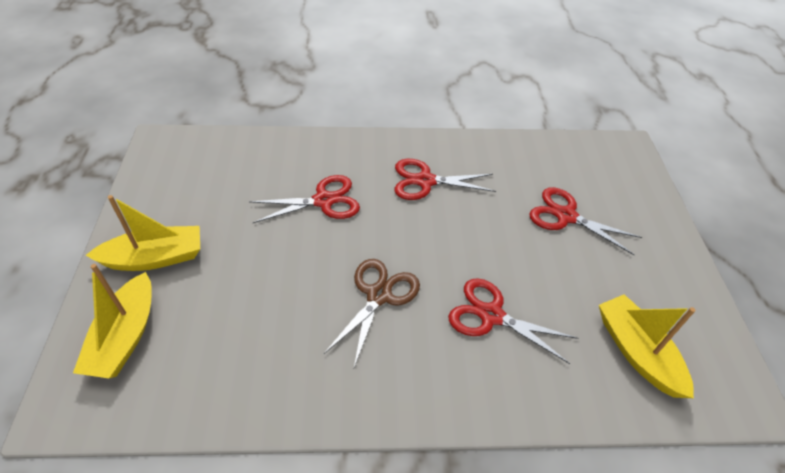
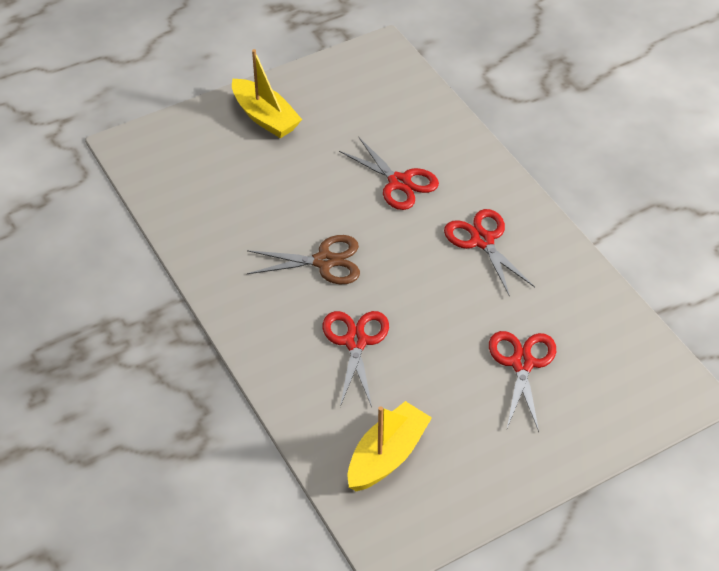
camera: 65 degrees right, 0 degrees up
yellow boat [73,264,152,378] -> none

